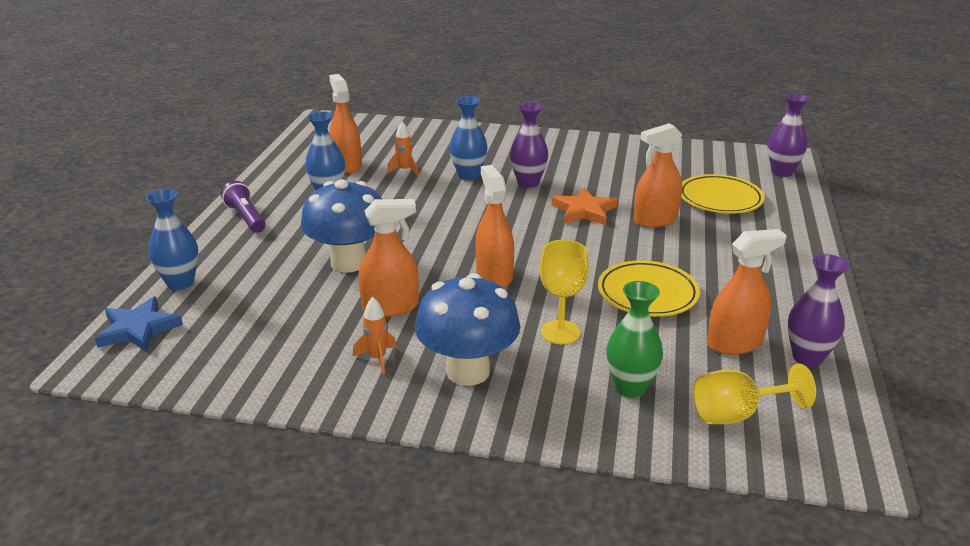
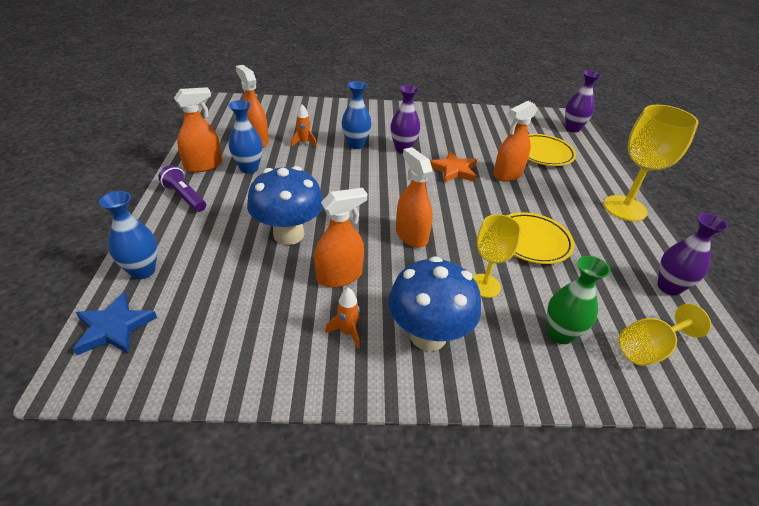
camera: 15 degrees left, 10 degrees up
orange spray bottle [707,229,787,355] -> orange spray bottle moved to [174,87,222,172]
none -> yellow goblet [604,105,698,221]

